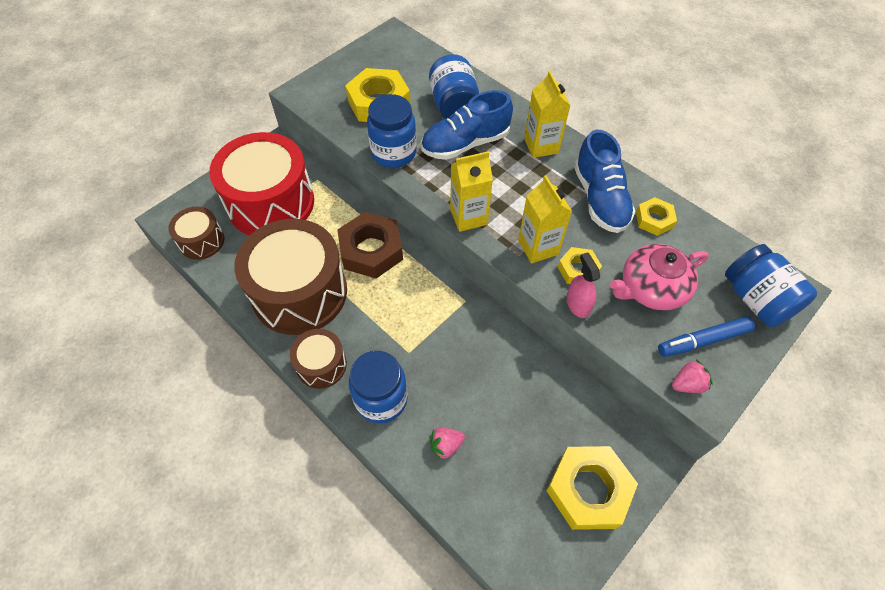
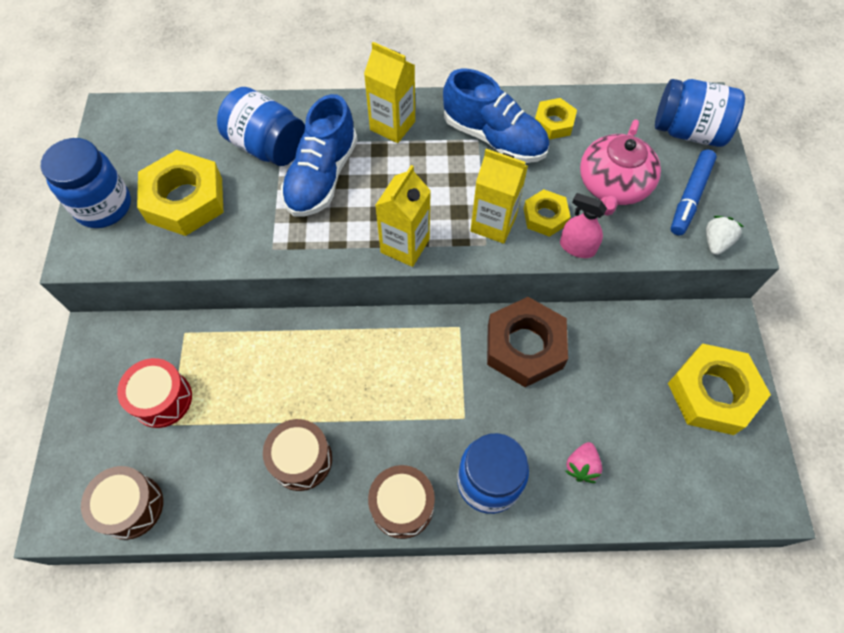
camera: 45 degrees left, 5 degrees up
red drum [209,132,314,236] -> red drum [117,358,192,428], size x0.49
brown drum [234,219,347,335] -> brown drum [263,419,332,491], size x0.49
brown nut [337,212,403,279] -> brown nut moved to [487,297,568,387]
blue jar [367,94,417,168] -> blue jar moved to [41,138,131,228]
pink strawberry [672,359,713,393] -> white strawberry [706,216,744,255]

